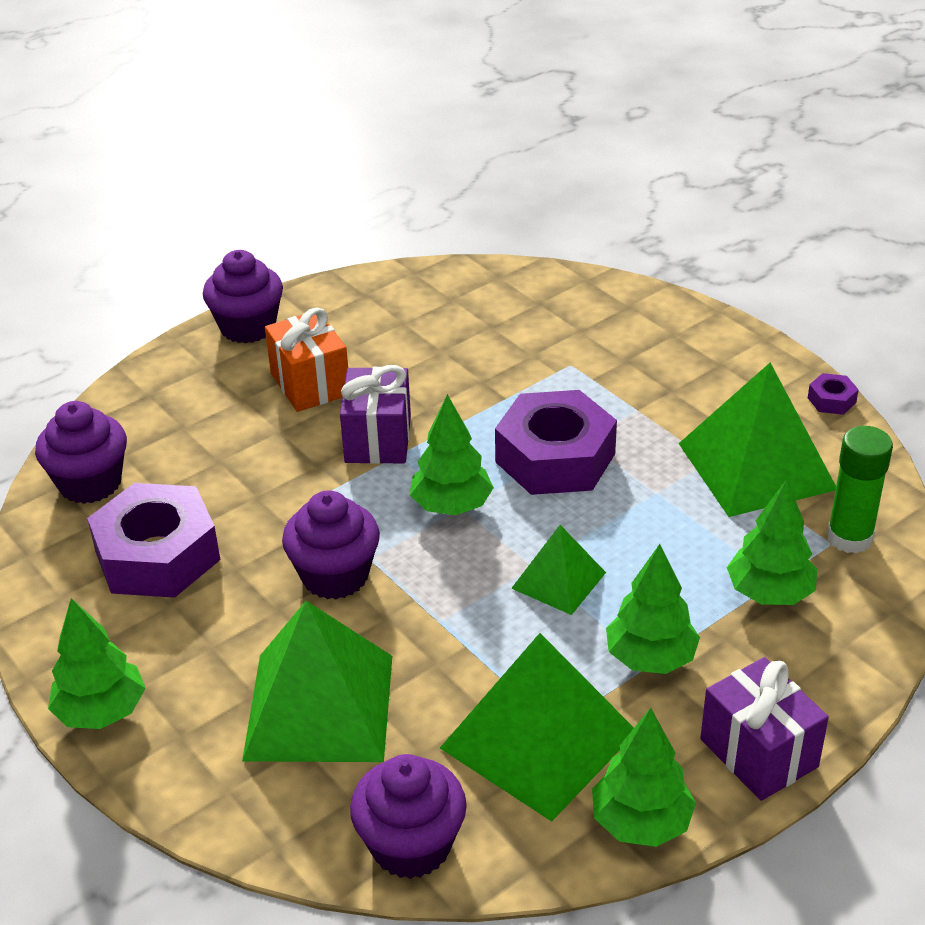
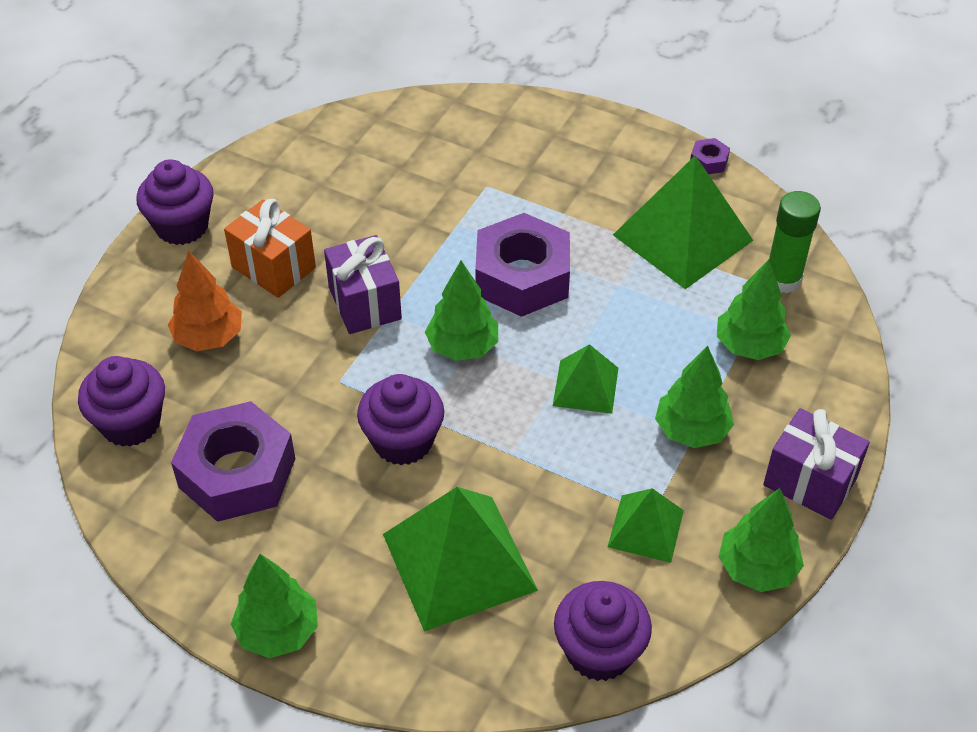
camera: 25 degrees left, 10 degrees up
green pyramid [440,633,634,822] -> green pyramid [608,488,684,563], size x0.55
none -> orange tree [168,251,242,351]

